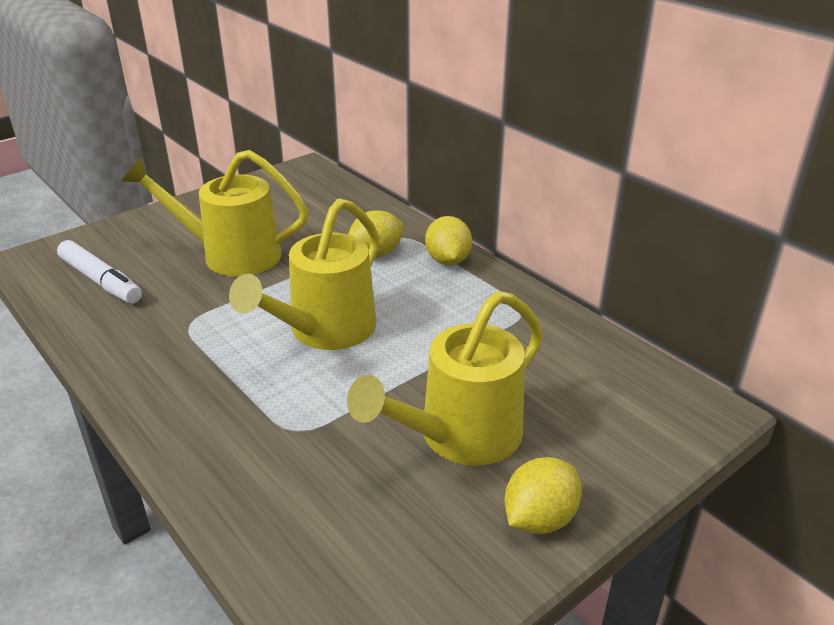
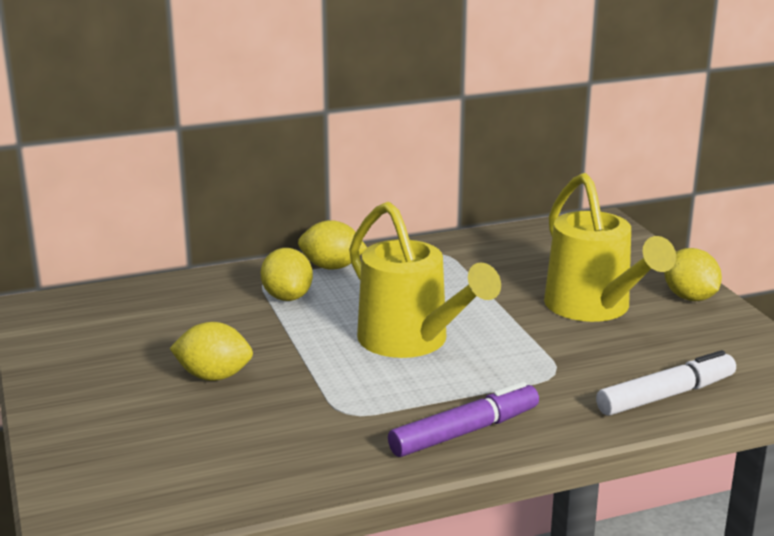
camera: 70 degrees left, 10 degrees down
white marker [57,240,142,304] -> white marker moved to [596,350,736,416]
yellow watering can [122,150,308,276] -> yellow lemon [169,322,253,381]
none -> purple marker [388,382,539,457]

